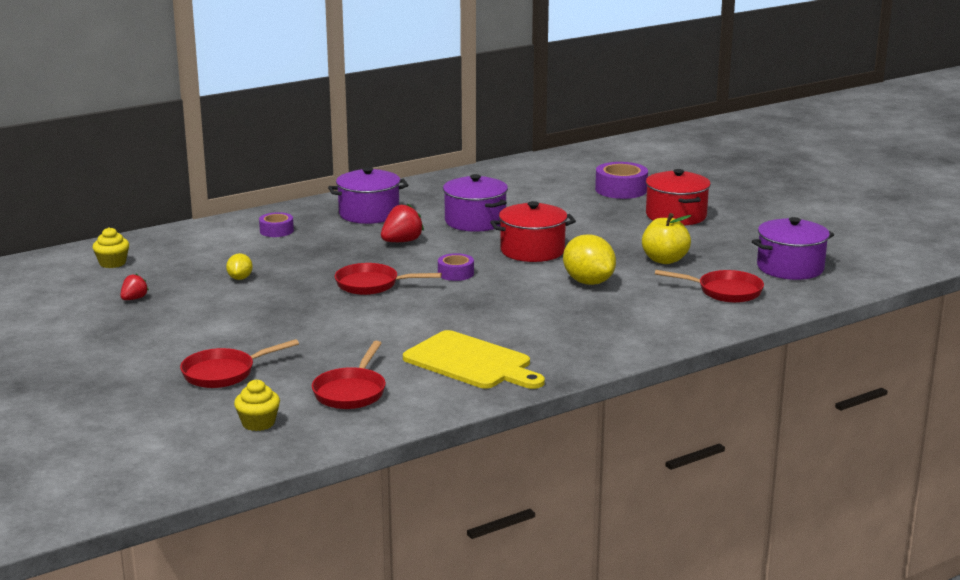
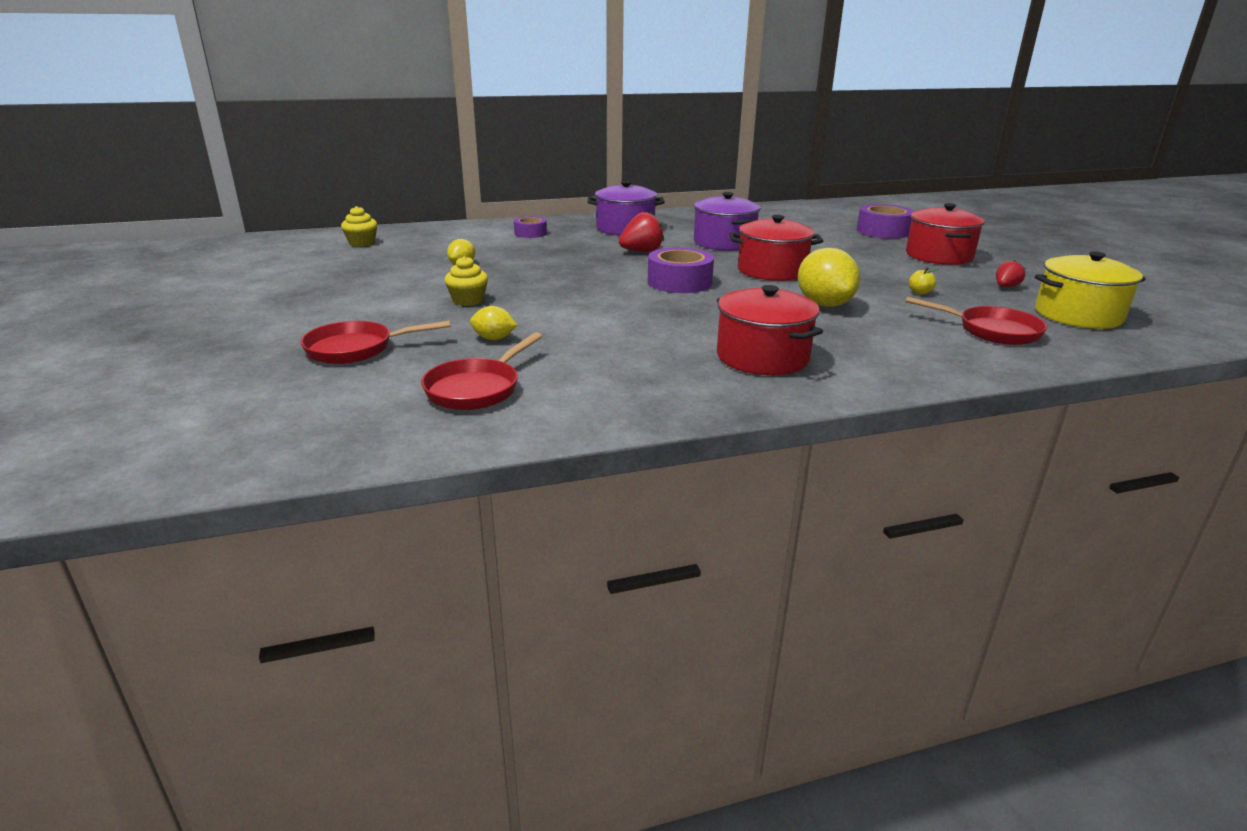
camera: 15 degrees right, 5 degrees up
red strawberry [120,274,149,300] -> red strawberry moved to [996,260,1025,287]
yellow cupcake [234,380,280,431] -> yellow cupcake moved to [445,256,488,306]
red pan [335,263,442,295] -> none
yellow cutting board [403,330,545,389] -> none
purple tape [438,253,474,281] -> purple tape [648,247,714,293], size x1.66
yellow apple [642,213,691,264] -> yellow apple [909,267,939,295], size x0.46
purple pot [752,217,834,280] -> yellow pot [1035,251,1146,329]
none -> yellow lemon [470,306,517,340]
none -> red pot [717,285,823,375]

